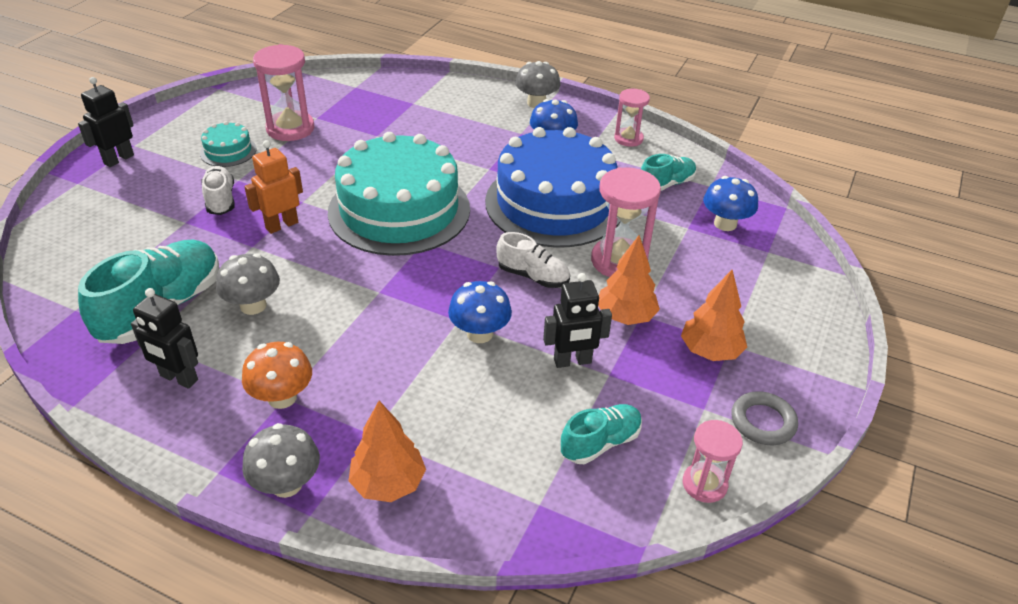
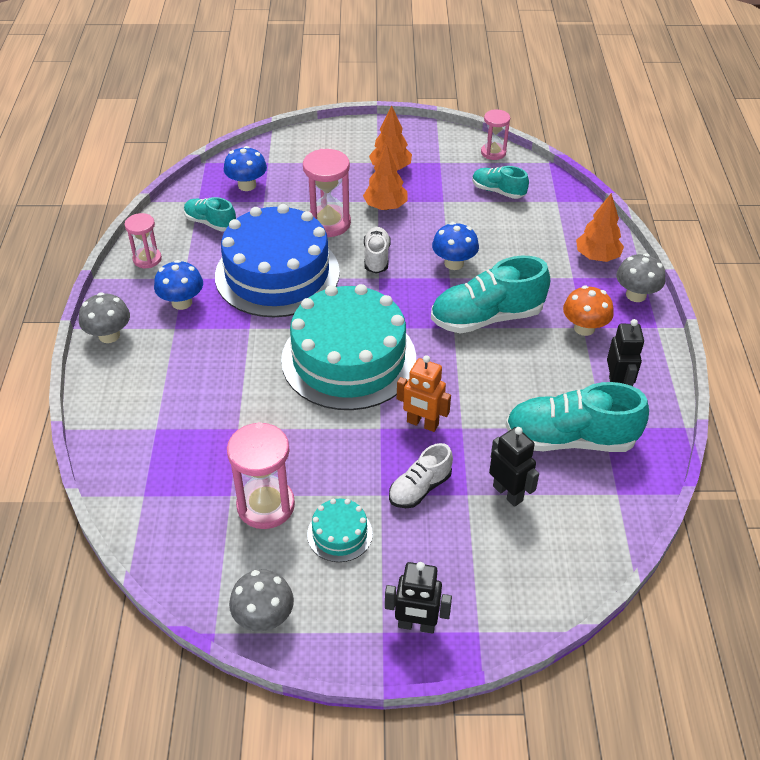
camera: 115 degrees left, 5 degrees up
grey mushroom [216,253,280,315] -> grey mushroom moved to [229,570,294,631]
black robot [543,273,612,368] -> black robot moved to [489,427,539,507]
grey ring [732,391,798,445] -> none
none -> turquoise shoe [431,256,550,333]

